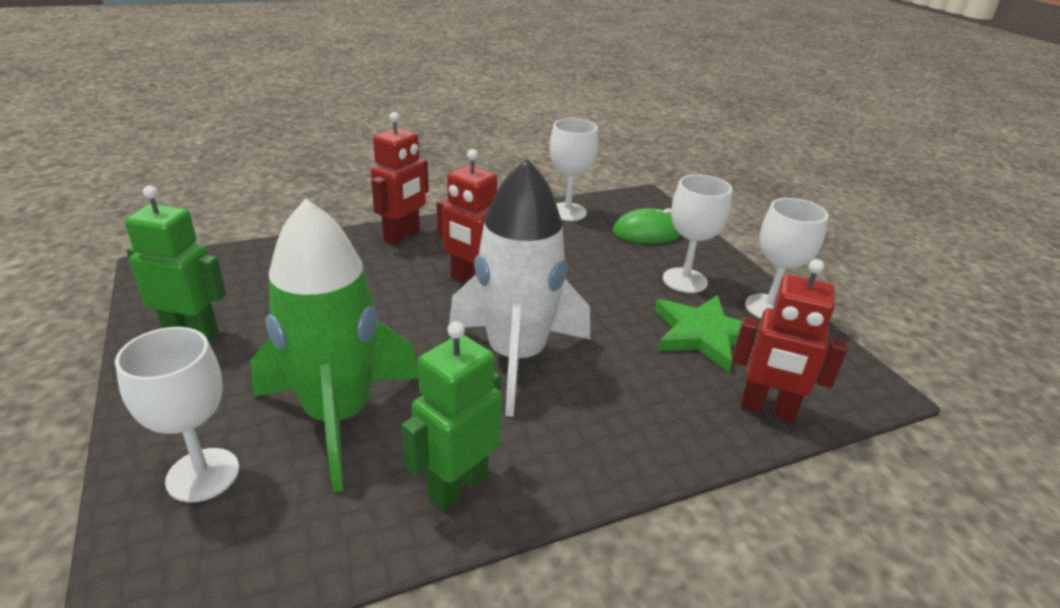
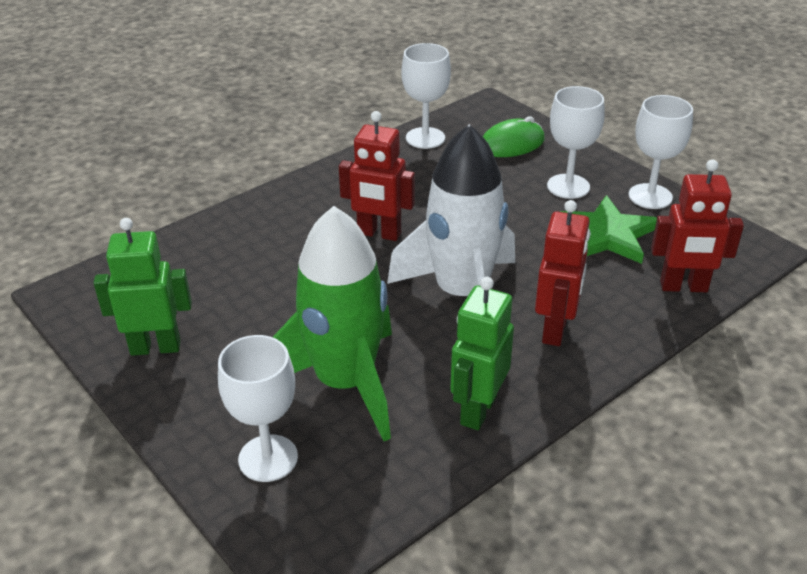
camera: 15 degrees left, 5 degrees up
red robot [371,112,429,245] -> red robot moved to [535,200,590,346]

